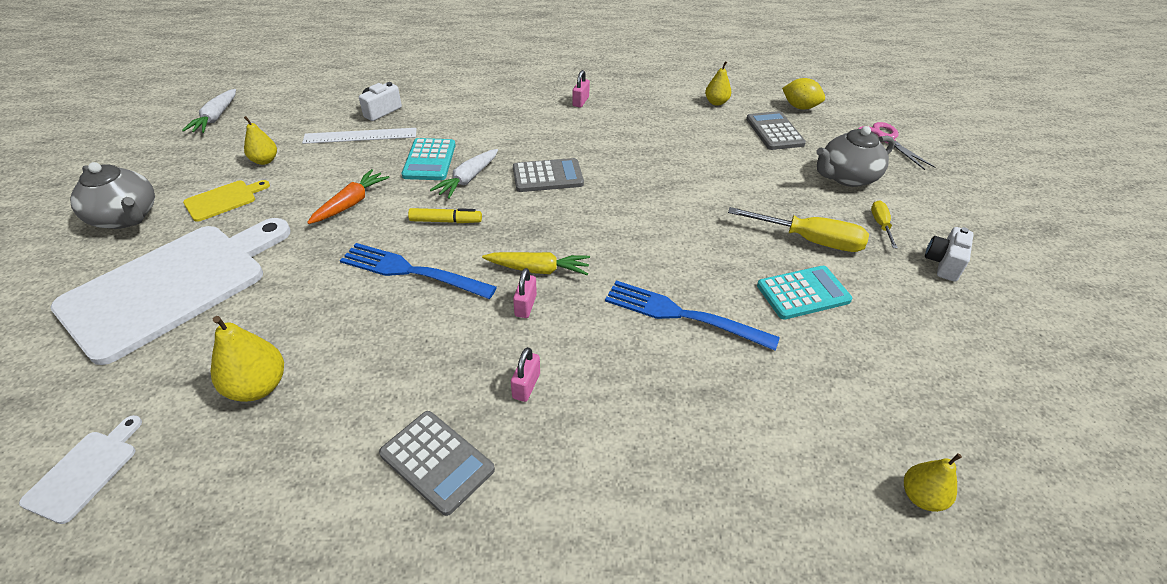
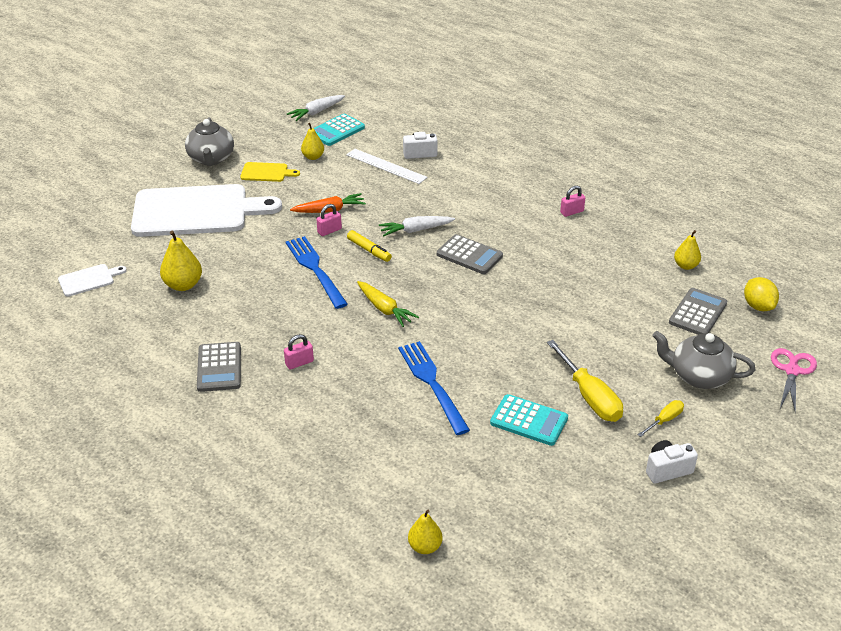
camera: 45 degrees right, 5 degrees down
turquoise calculator [402,138,456,180] -> turquoise calculator moved to [313,114,365,146]
pink padlock [513,268,537,318] -> pink padlock moved to [317,204,342,236]

